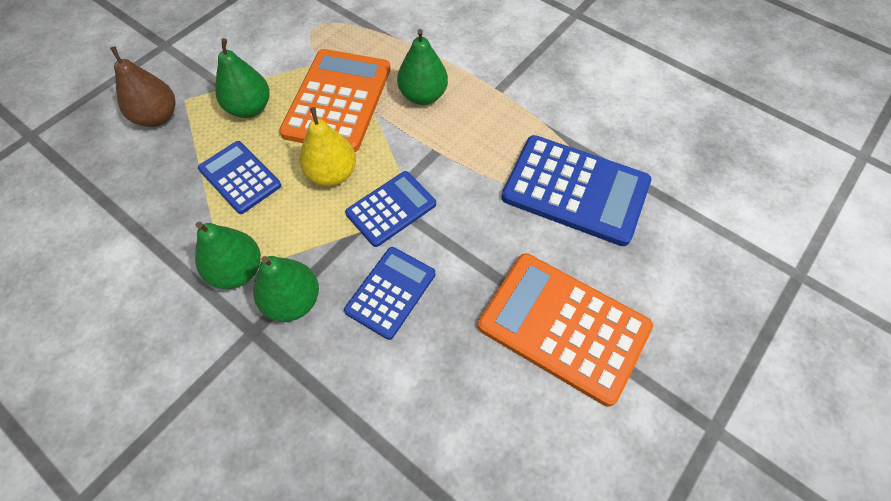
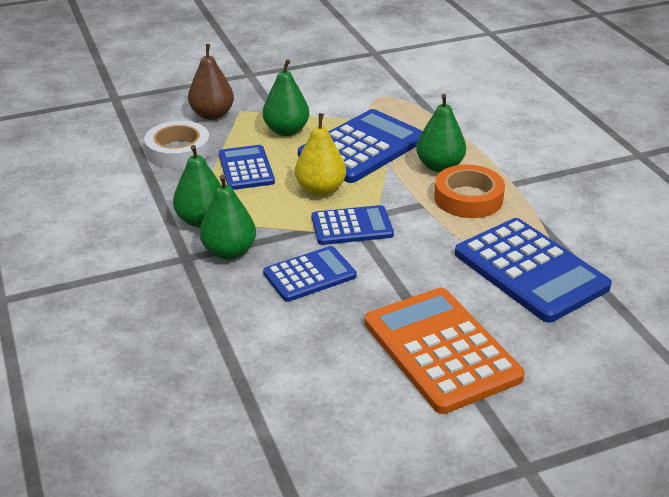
camera: 30 degrees right, 25 degrees down
orange calculator [279,49,391,152] -> blue calculator [298,109,423,183]
none -> white tape [144,121,210,169]
none -> orange tape [434,165,505,218]

